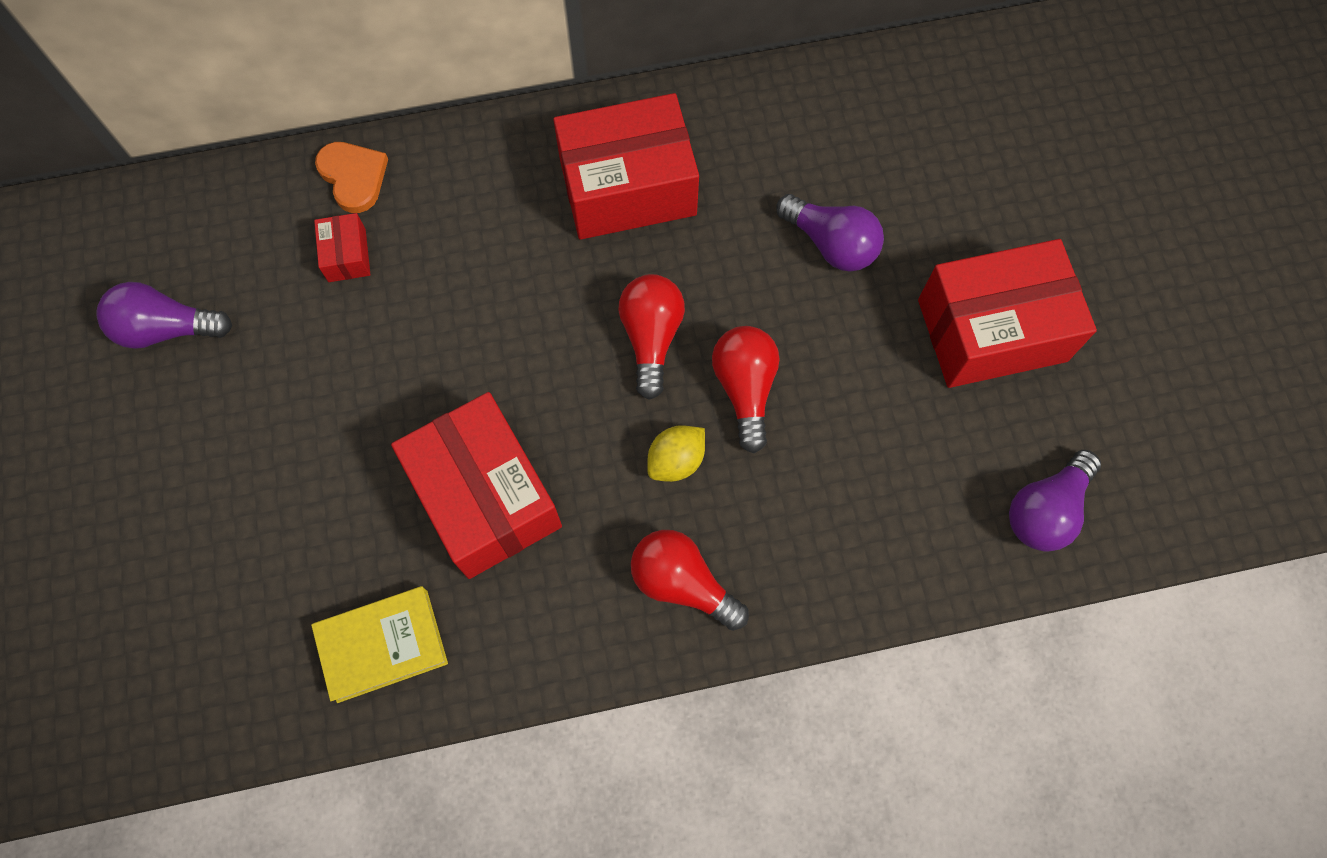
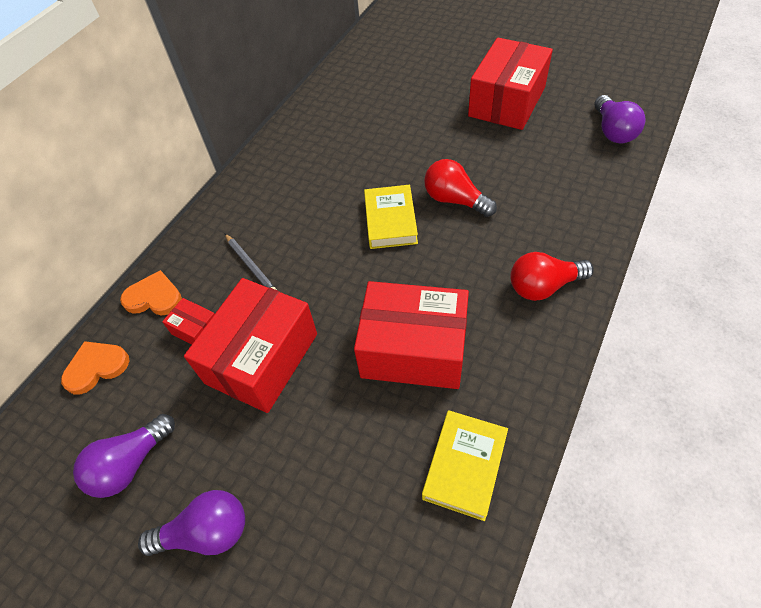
camera: 45 degrees left, 15 degrees down
red box [553,93,699,240] -> red box moved to [184,278,317,413]
red light bulb [618,274,685,400] -> yellow book [364,185,418,249]
yellow lemon [647,425,705,482] -> none
purple light bulb [776,194,884,272] -> purple light bulb moved to [138,490,245,556]
none -> orange heart [61,341,129,395]
none -> grey pencil [225,234,277,290]

